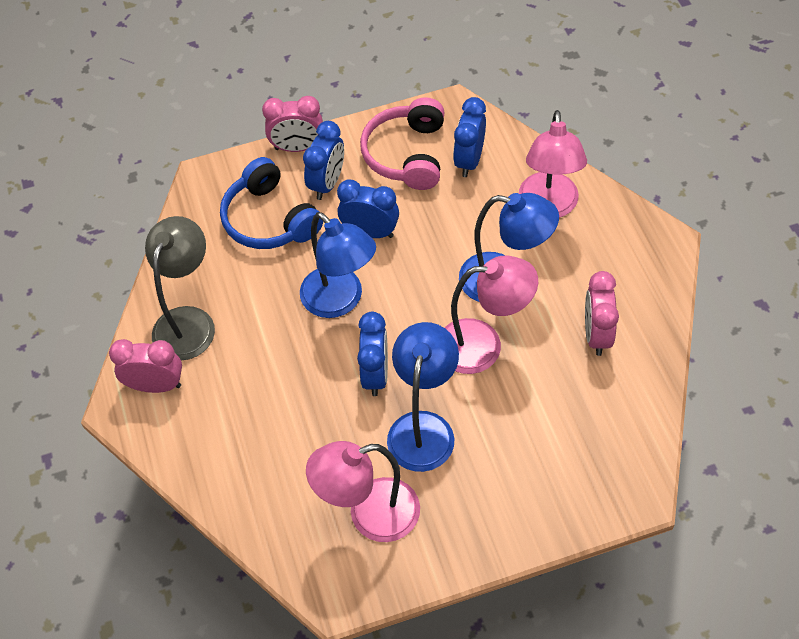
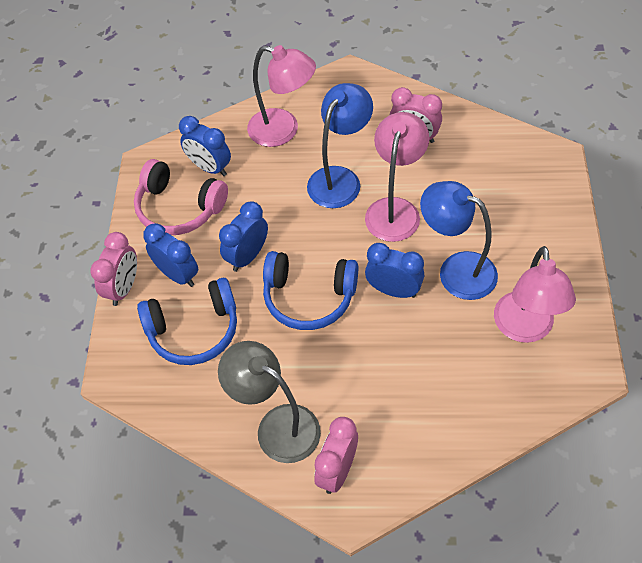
camera: 70 degrees left, 0 degrees up
blue lamp [300,212,376,318] -> blue headphones [263,251,358,330]

